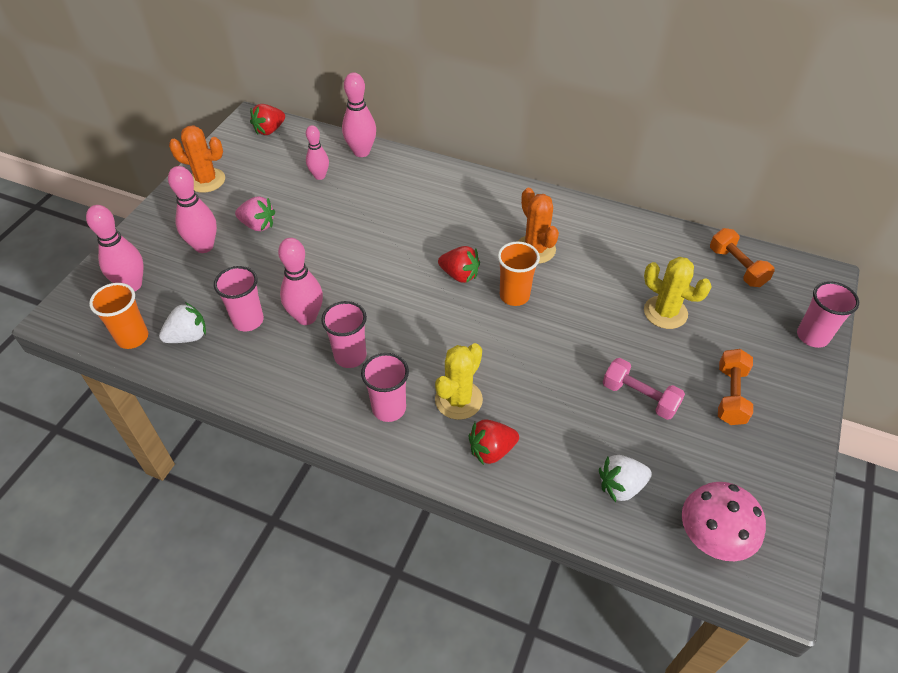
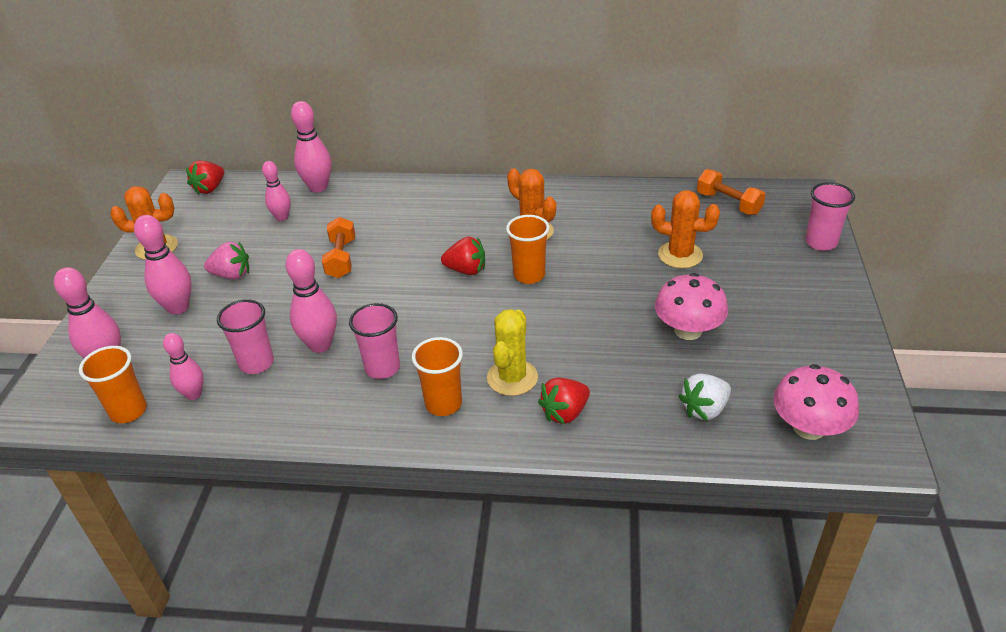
camera: 15 degrees left, 10 degrees down
white strawberry [159,302,206,343] -> pink bowling pin [163,333,204,400]
pink cup [361,353,409,422] -> orange cup [412,337,463,416]
pink dumbbell [603,358,685,420] -> pink mushroom [655,273,728,340]
yellow cactus [644,257,711,329] -> orange cactus [651,190,720,268]
orange dumbbell [718,349,753,425] -> orange dumbbell moved to [322,217,355,278]

